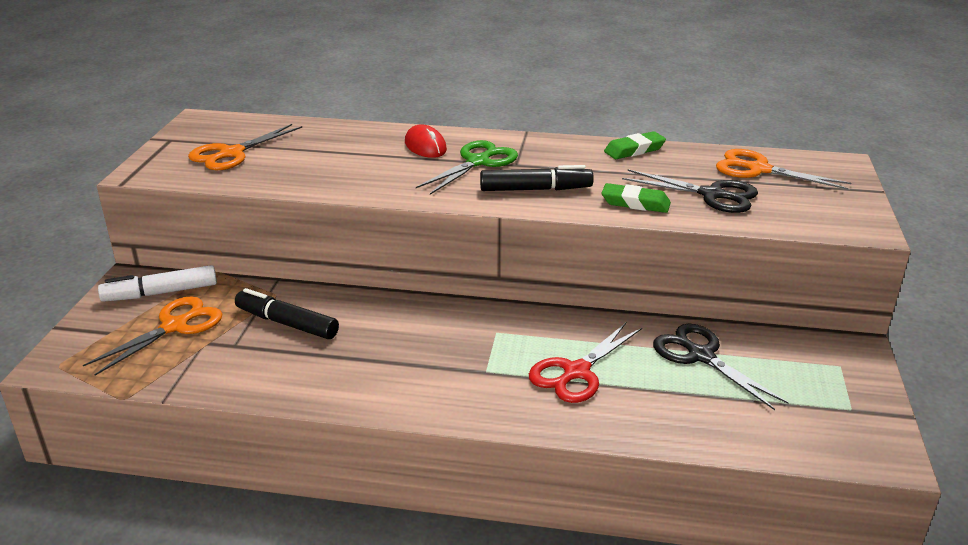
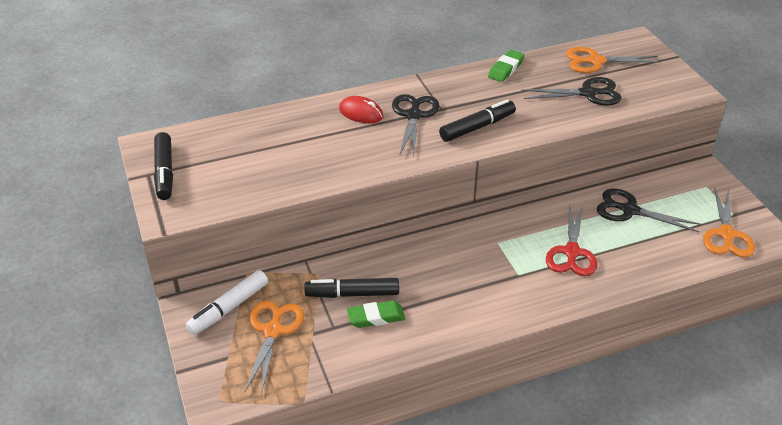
camera: 30 degrees left, 10 degrees up
orange scissors [188,124,302,170] -> orange scissors moved to [703,187,755,258]
green scissors [416,140,518,195] -> black scissors [392,94,439,157]
green eraser [601,183,671,213] -> green eraser moved to [347,300,405,328]
none -> black marker [154,132,173,200]

